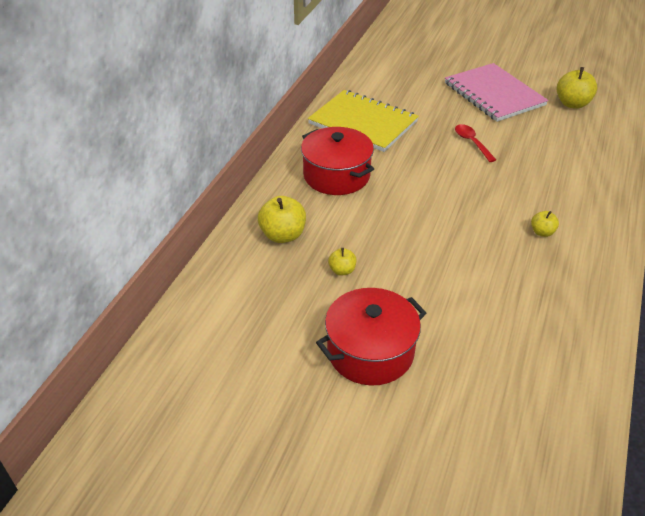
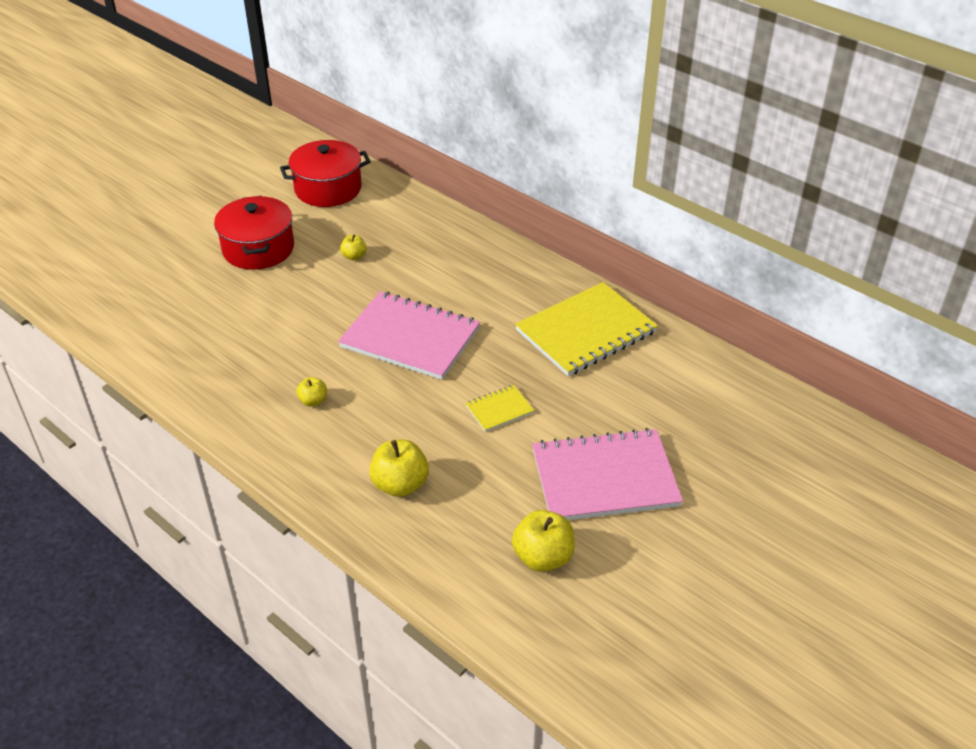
camera: 110 degrees right, 0 degrees up
yellow apple [258,196,306,243] -> yellow apple moved to [369,439,429,497]
red pot [301,127,374,195] -> red pot moved to [280,140,371,207]
red spoon [455,124,496,162] -> yellow notebook [465,385,535,432]
none -> pink notebook [338,291,480,380]

